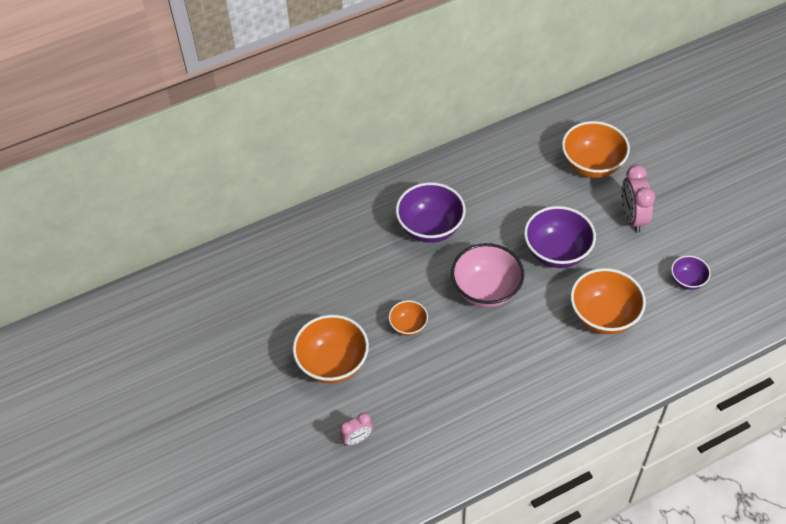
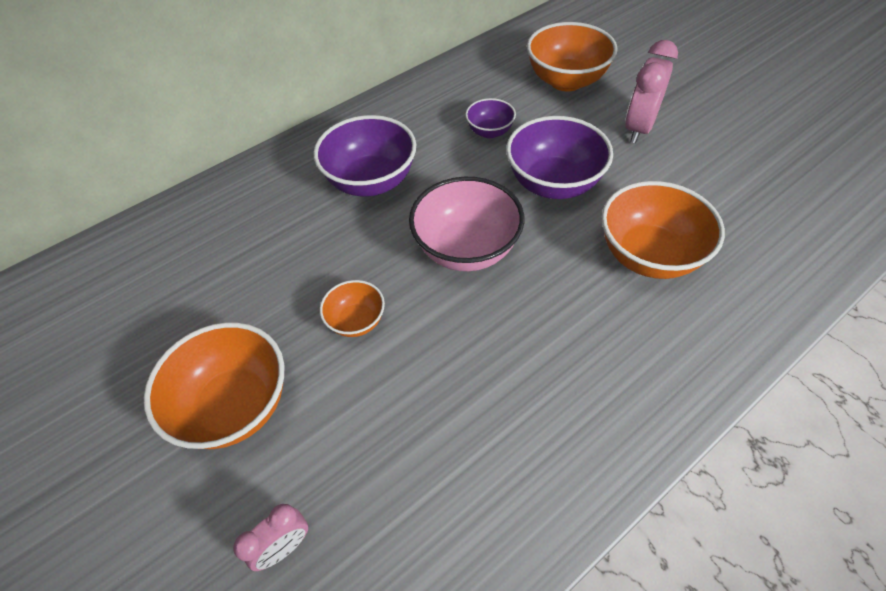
camera: 10 degrees left, 0 degrees up
pink clock [621,165,655,233] -> pink clock turned 45 degrees clockwise [625,40,678,143]
purple bowl [671,256,711,290] -> purple bowl moved to [465,98,516,138]

